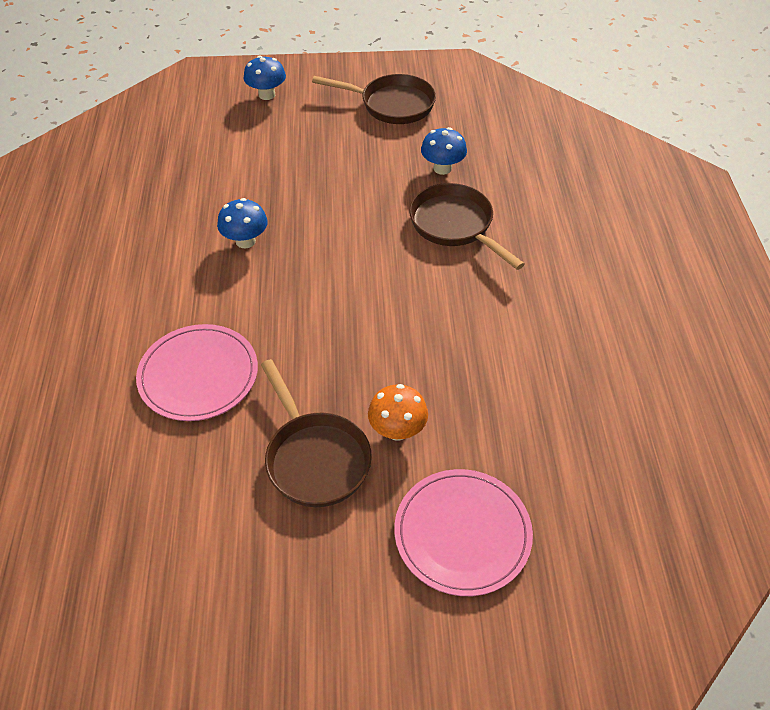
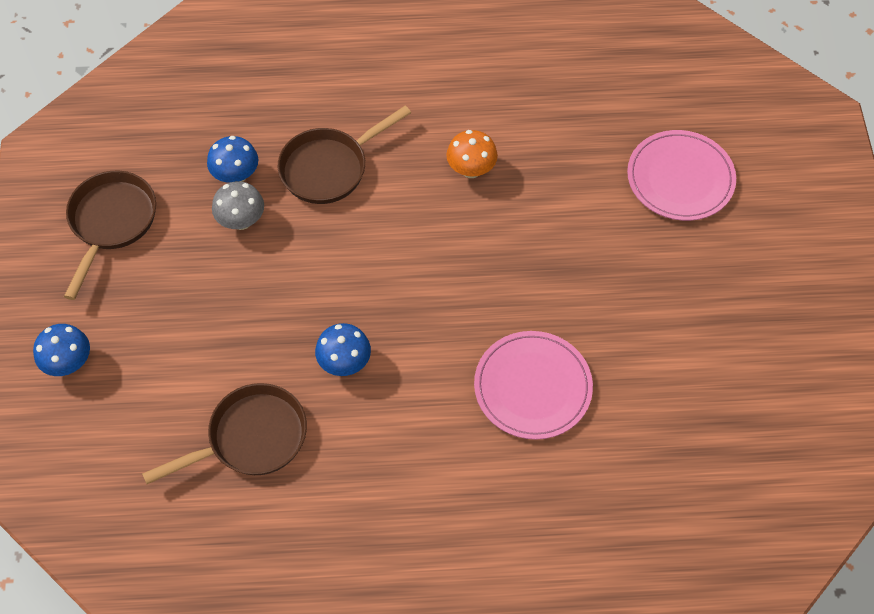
camera: 90 degrees left, 10 degrees up
brown pan [261,359,372,507] -> brown pan moved to [142,383,307,484]
orange mushroom [368,384,428,441] -> orange mushroom moved to [446,130,498,178]
none -> grey mushroom [212,181,264,230]

